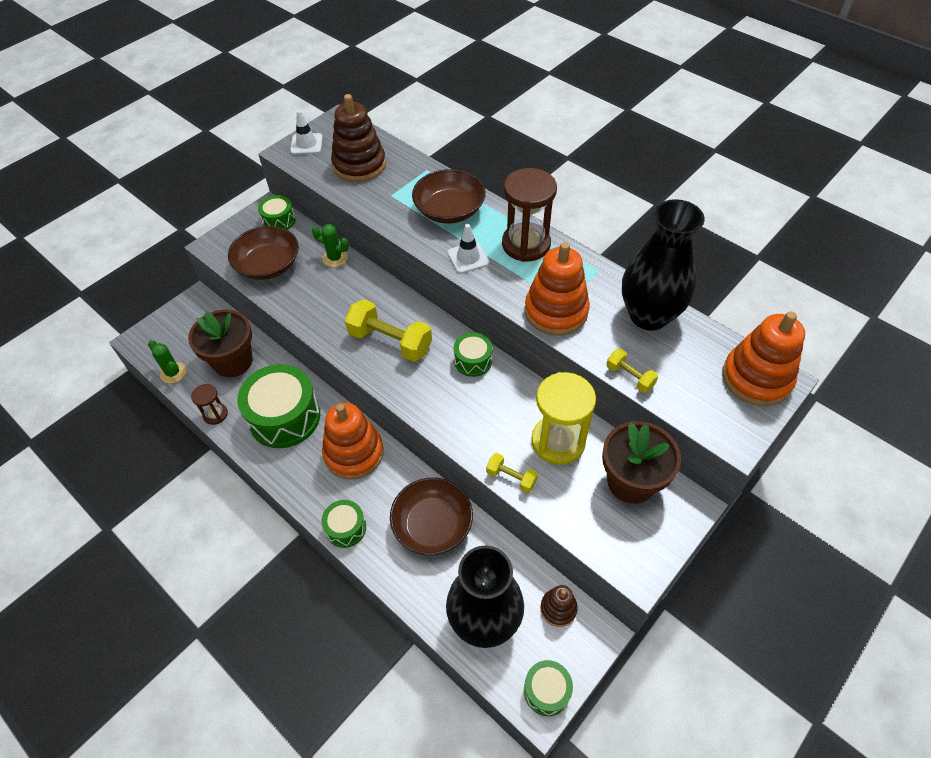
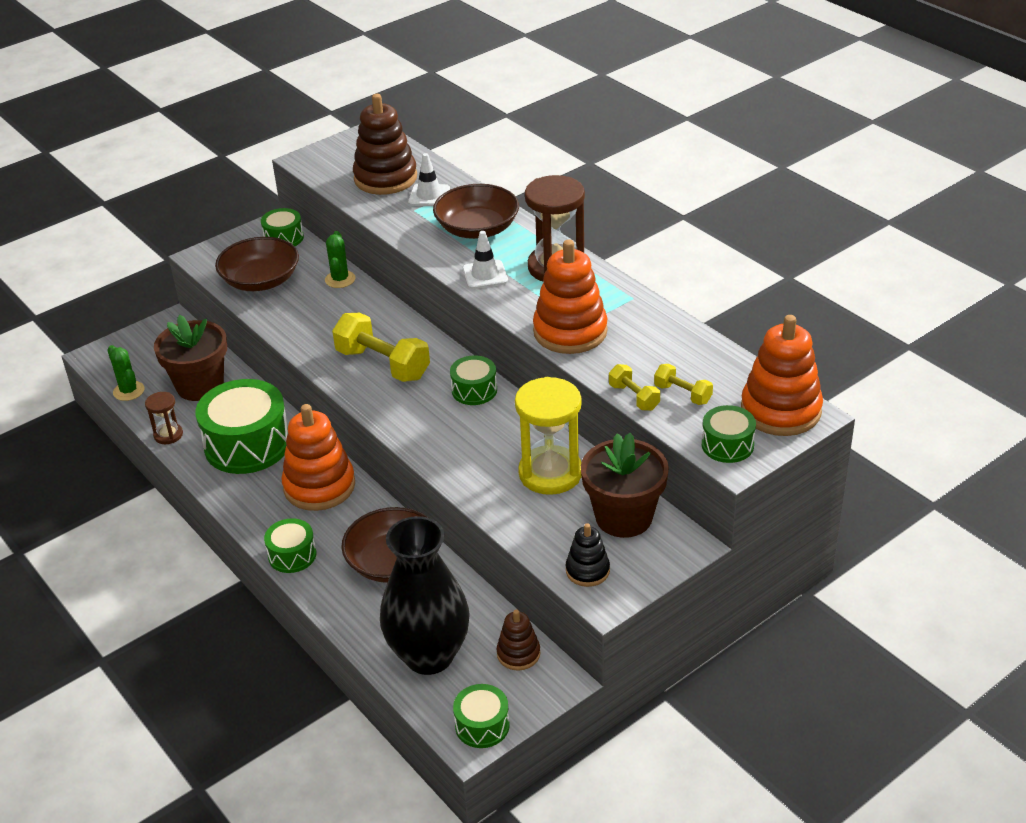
camera: 10 degrees right, 15 degrees down
white traffic cone [290,110,323,155] -> white traffic cone moved to [408,153,450,206]
green cactus [312,224,349,267] -> green cactus turned 60 degrees clockwise [325,231,355,288]
yellow dumbbell [486,453,538,493] -> yellow dumbbell moved to [654,364,713,405]
black vase [622,199,705,331] -> none
none -> black stacking toy [566,523,610,587]
none -> green drum [702,405,756,463]

